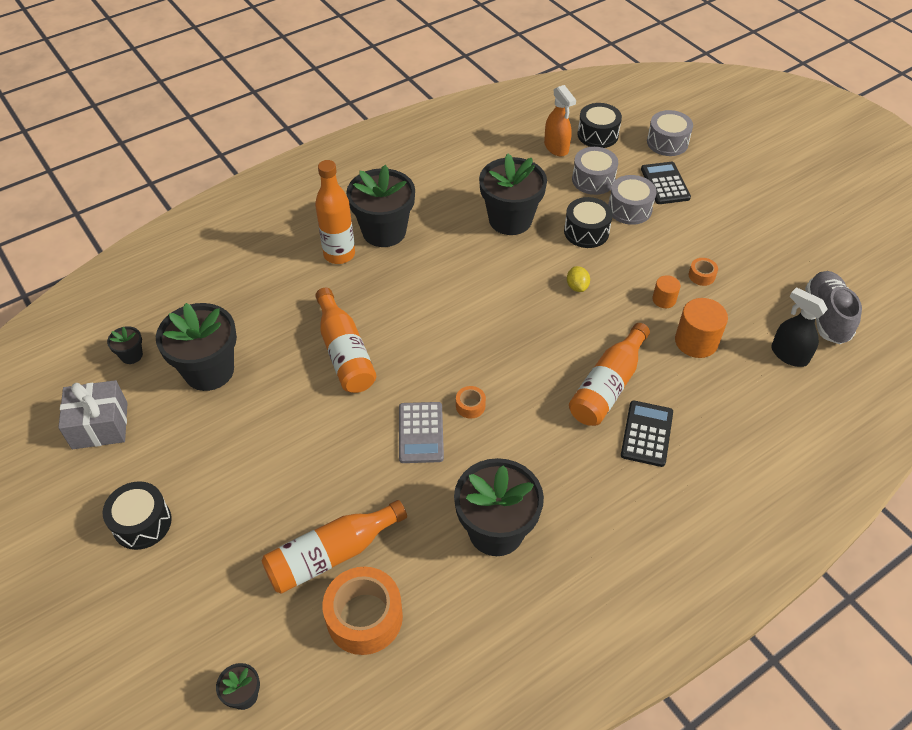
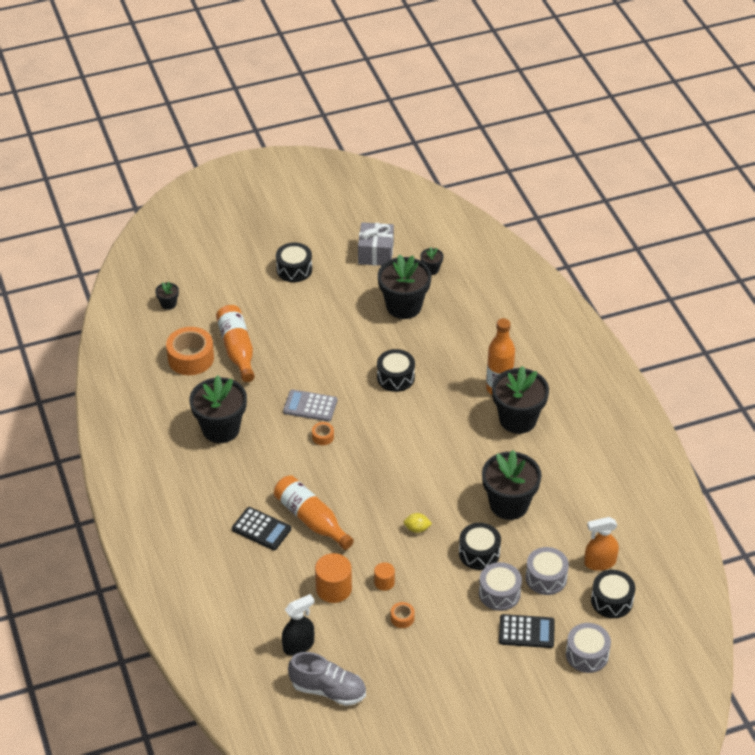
camera: 105 degrees right, 5 degrees down
orange bottle [315,288,376,393] -> black drum [377,349,415,392]

